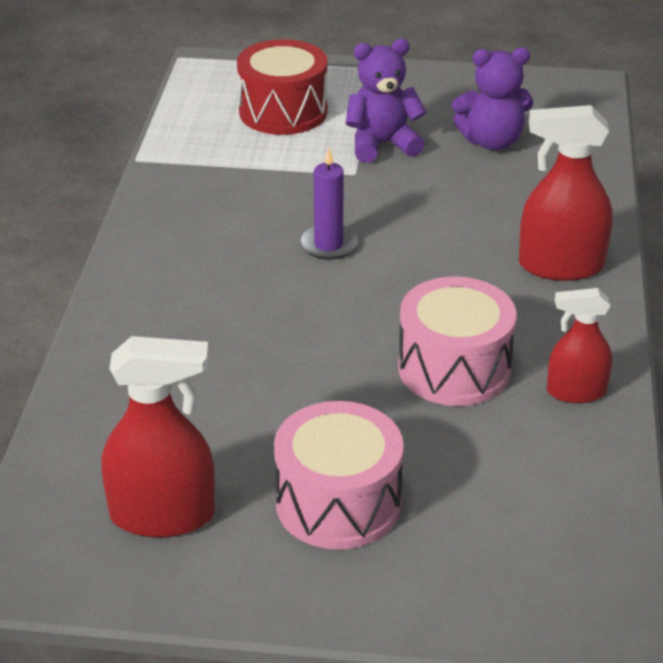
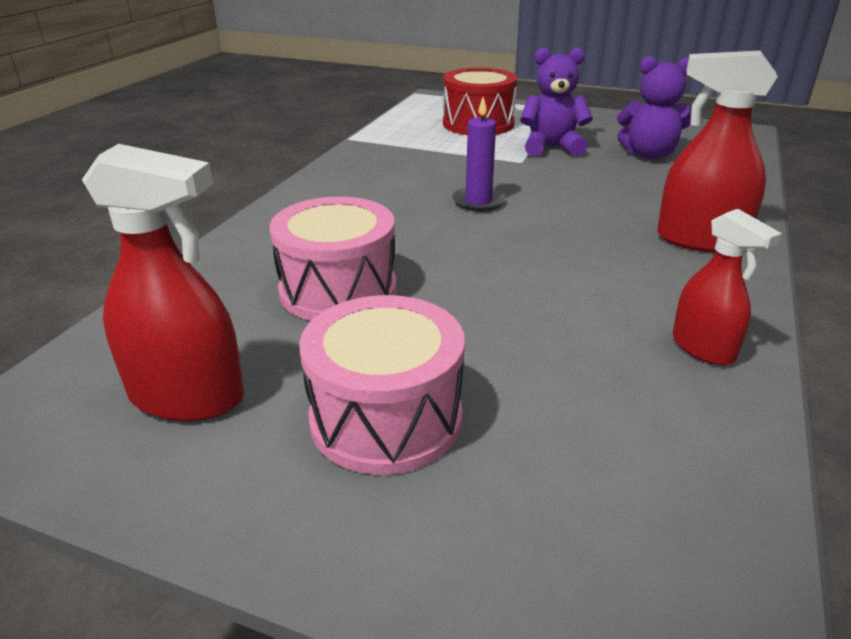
camera: 15 degrees right, 5 degrees down
pink drum [398,276,517,406] -> pink drum moved to [269,197,396,321]
red spray bottle [547,288,612,403] -> red spray bottle turned 135 degrees counterclockwise [673,209,782,365]

